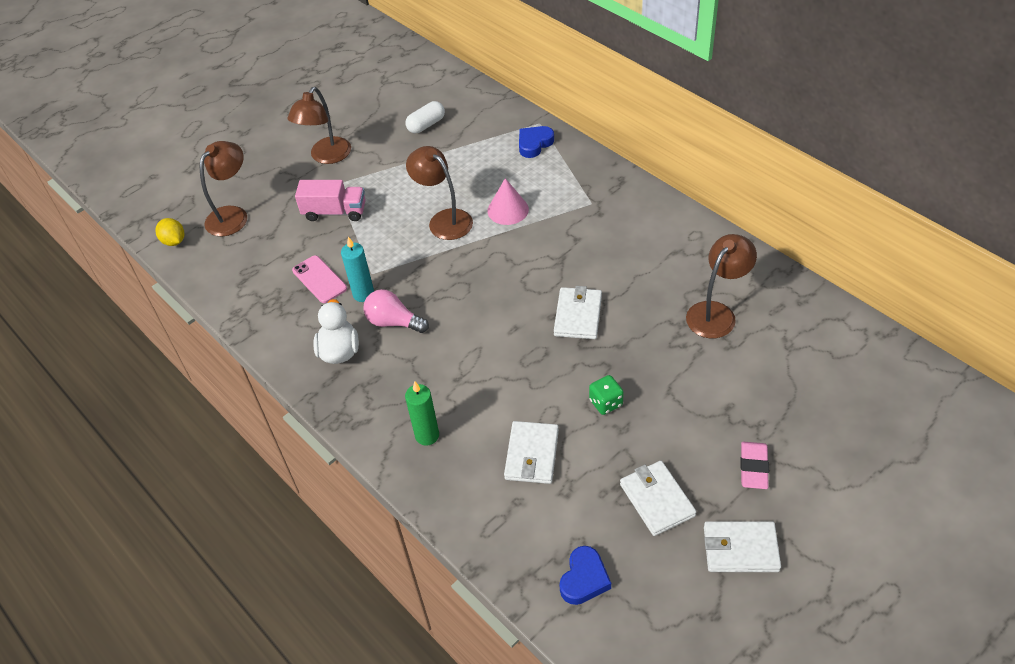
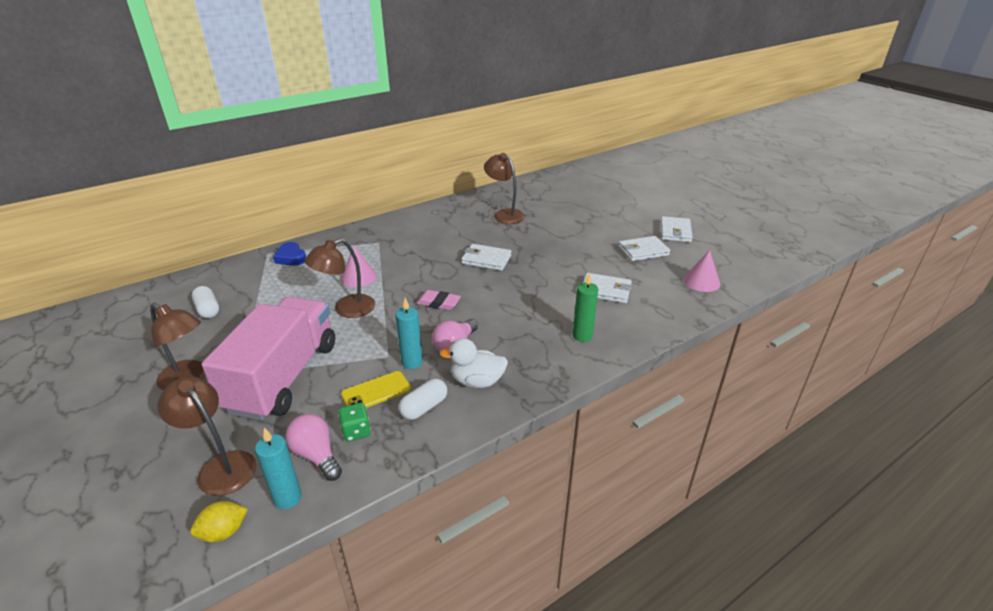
camera: 85 degrees left, 15 degrees down
pink phone [292,255,347,303] -> yellow phone [341,371,411,408]
pink truck [295,180,365,221] -> pink truck [202,297,335,421], size x1.96
blue heart [560,546,611,605] -> pink cone [683,250,720,292]
green dice [589,375,624,415] -> green dice moved to [338,403,371,442]
pink eraser [740,442,769,489] -> pink eraser moved to [416,290,461,310]
none -> turquoise candle [255,428,302,509]
none -> pink light bulb [285,414,342,481]
none -> white capsule [399,379,447,420]

